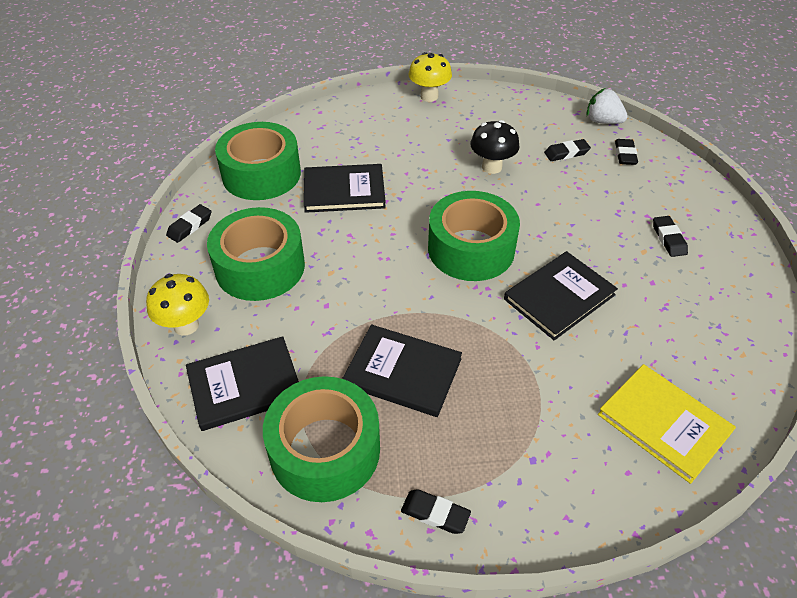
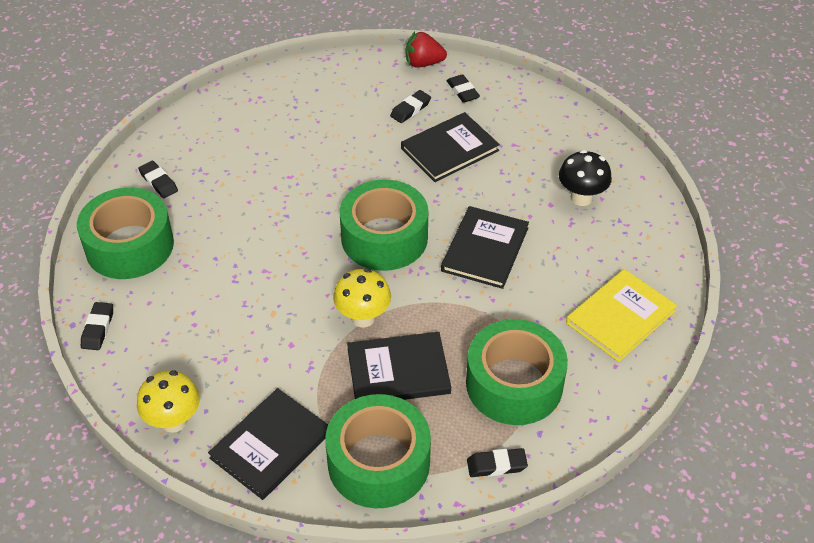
camera: 30 degrees left, 0 degrees up
green tape [207,207,305,301] -> green tape moved to [466,319,568,425]
black book [304,164,386,213] -> black book moved to [401,112,500,182]
yellow mushroom [408,52,452,102] -> yellow mushroom moved to [333,268,391,327]
black mushroom [470,120,520,174] -> black mushroom moved to [559,150,612,206]
white strawberry [587,88,628,124] -> red strawberry [406,32,447,68]
yellow book [598,364,736,484] -> yellow book turned 60 degrees counterclockwise [566,269,677,362]
black eraser [653,216,688,257] -> black eraser moved to [138,161,178,198]

